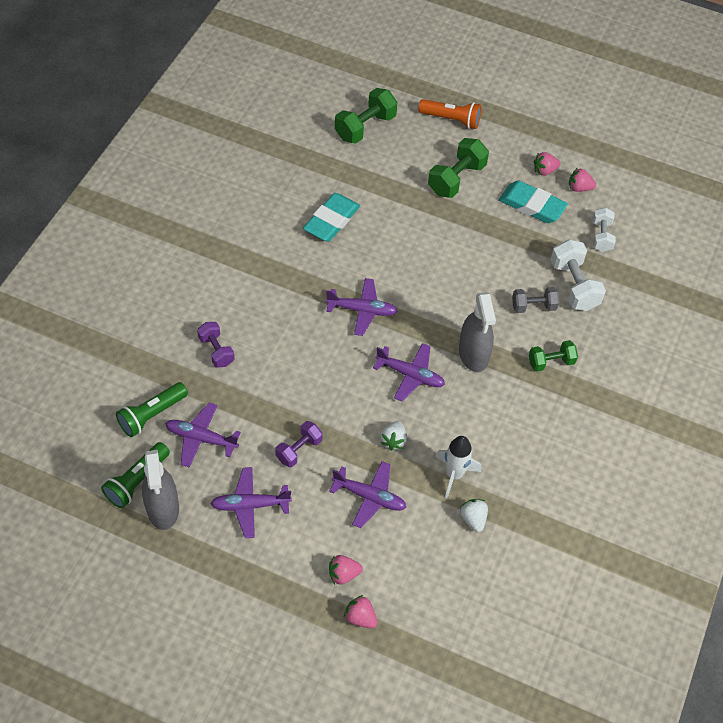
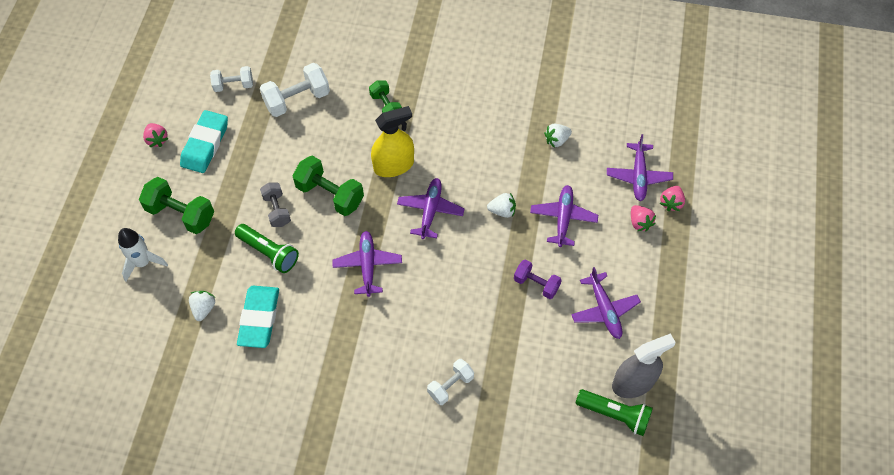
camera: 100 degrees left, 5 degrees up
green flashlight [116,382,188,437] -> green flashlight moved to [235,224,299,273]
purple plane [165,403,241,468] -> purple plane moved to [607,134,673,201]
purple dumbbell [197,322,235,368] -> white dumbbell [427,359,474,405]
turquoise eraser [303,193,360,242] -> turquoise eraser turned 75 degrees clockwise [237,286,279,348]
green dumbbell [335,88,397,144] -> green dumbbell moved to [293,156,364,216]
orange flashlight [418,99,482,129] -> none
white rocket [435,436,481,498] -> white rocket moved to [118,228,168,281]
grey spray bottle [459,292,496,372] -> yellow spray bottle [371,106,414,177]
grey dumbbell [512,287,559,313] -> grey dumbbell moved to [260,183,291,227]
pink strawberry [569,168,596,192] -> none
none -> white strawberry [189,291,216,321]

